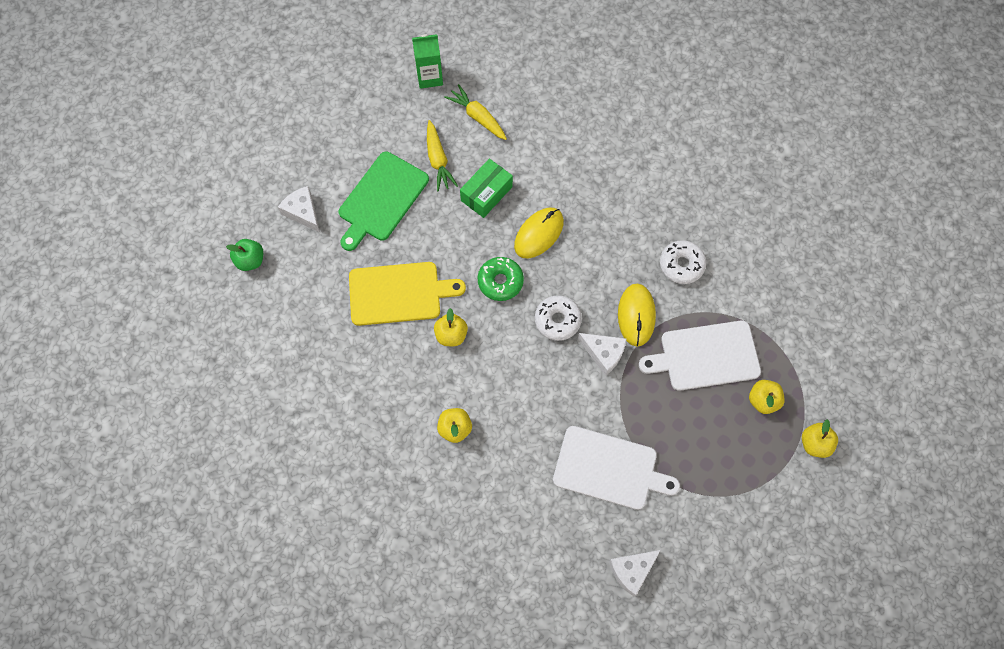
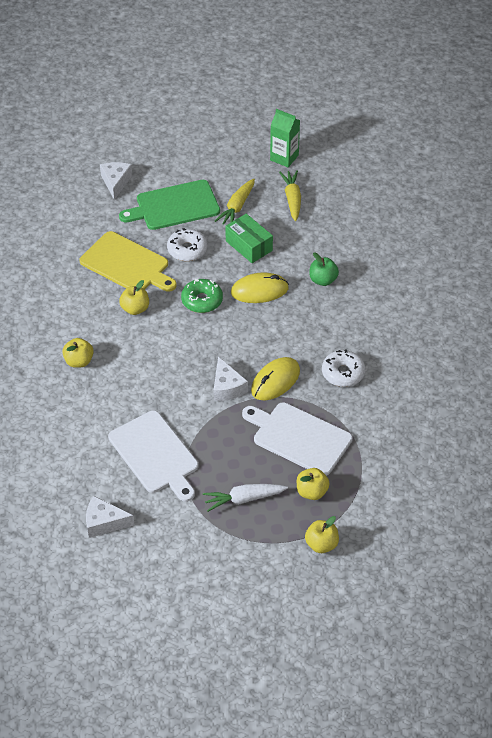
camera: 40 degrees right, 20 degrees down
green apple [226,239,263,271] -> green apple moved to [309,252,339,286]
green box [460,159,513,218] -> green box turned 60 degrees clockwise [225,214,273,263]
white donut [535,295,582,341] -> white donut moved to [167,228,207,261]
none -> white carrot [203,484,288,512]

